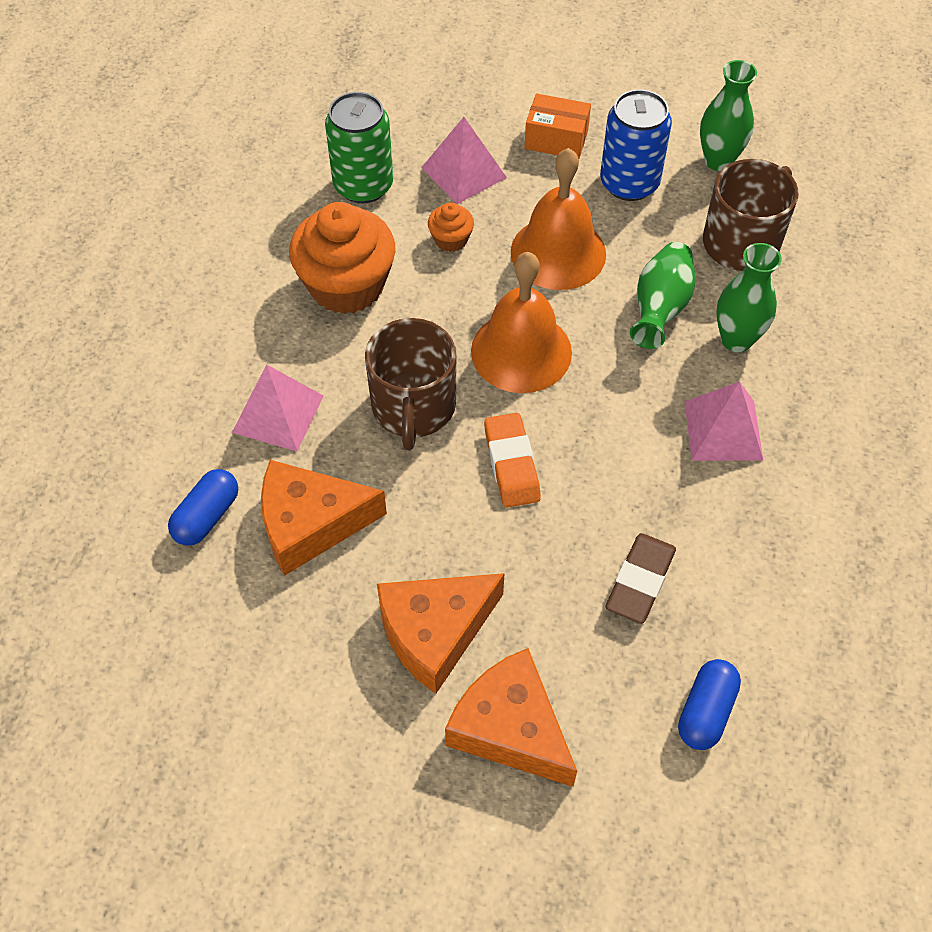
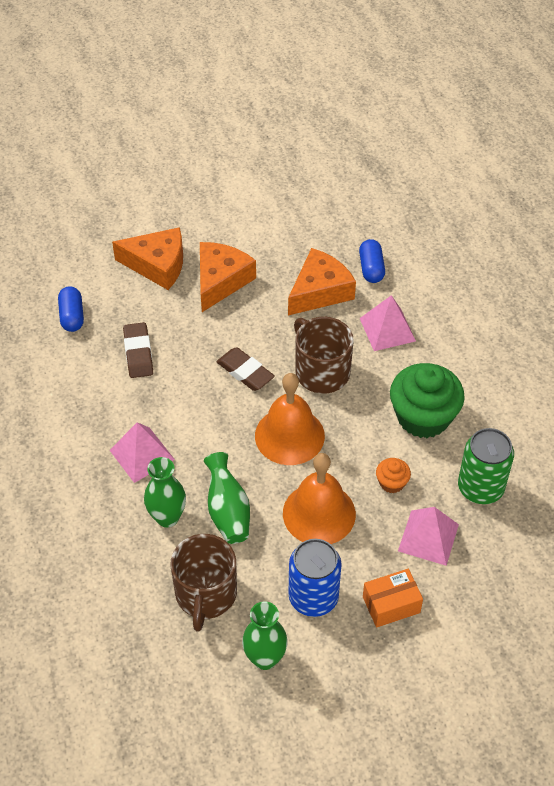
camera: 145 degrees right, 5 degrees down
orange cupcake [289,202,396,314] -> green cupcake [390,363,465,438]
orange eraser [484,413,541,508] -> brown eraser [216,347,275,391]

